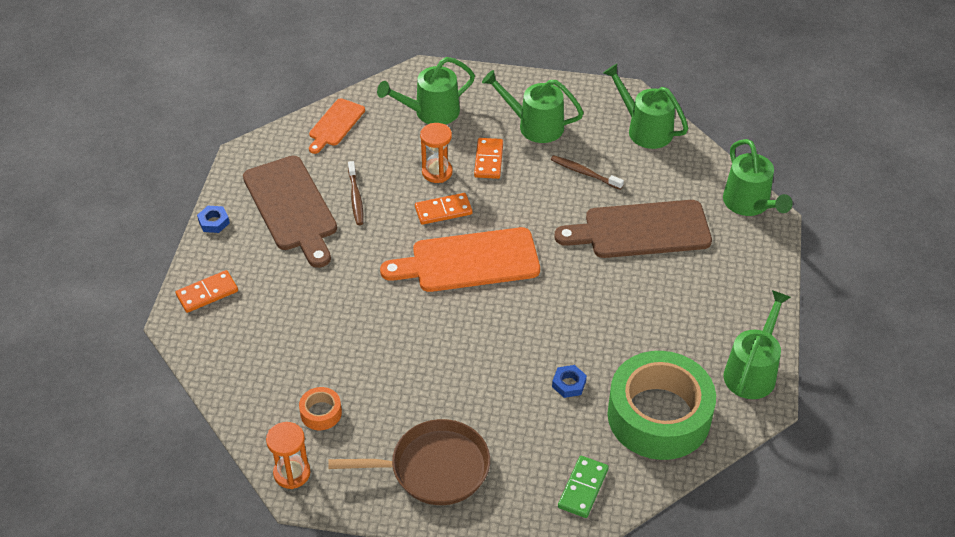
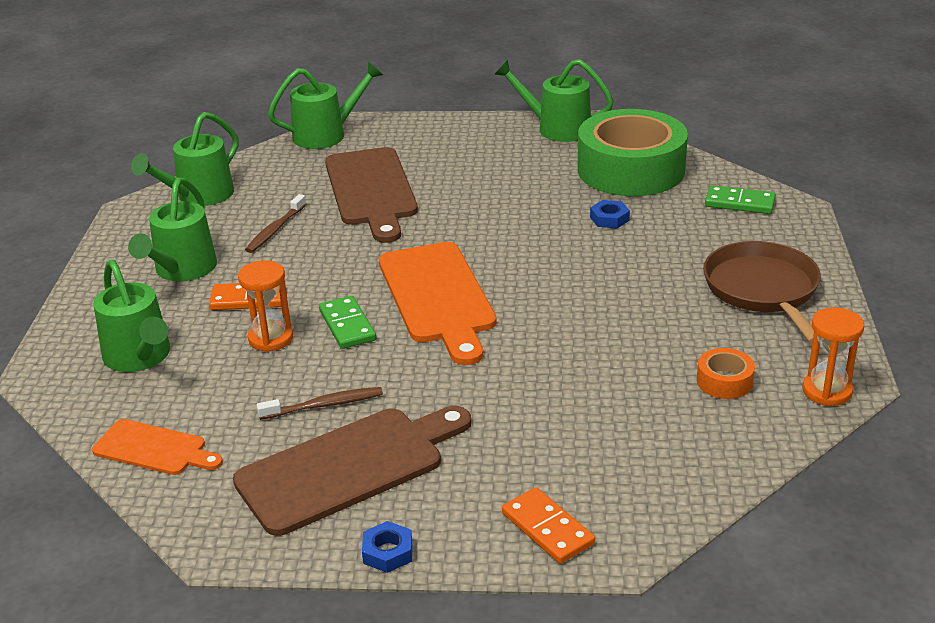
camera: 95 degrees left, 15 degrees down
orange domino [415,193,472,225] -> green domino [319,296,376,349]

